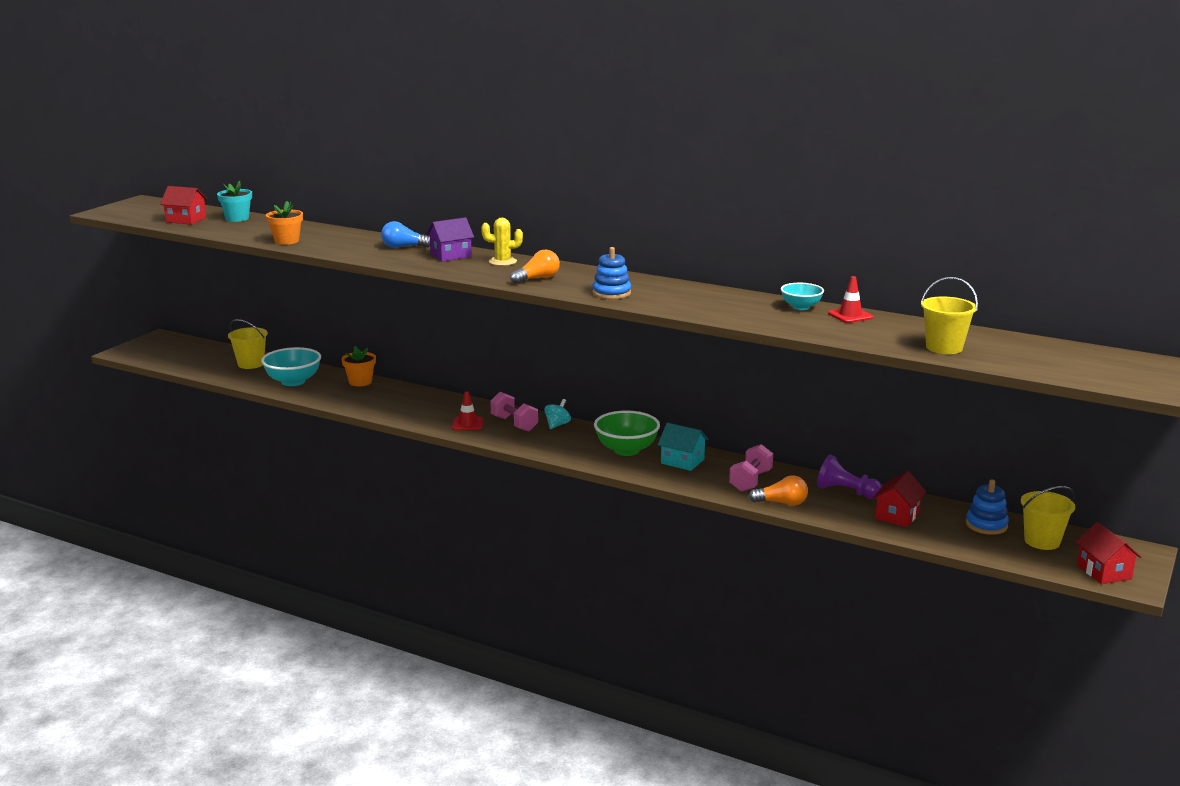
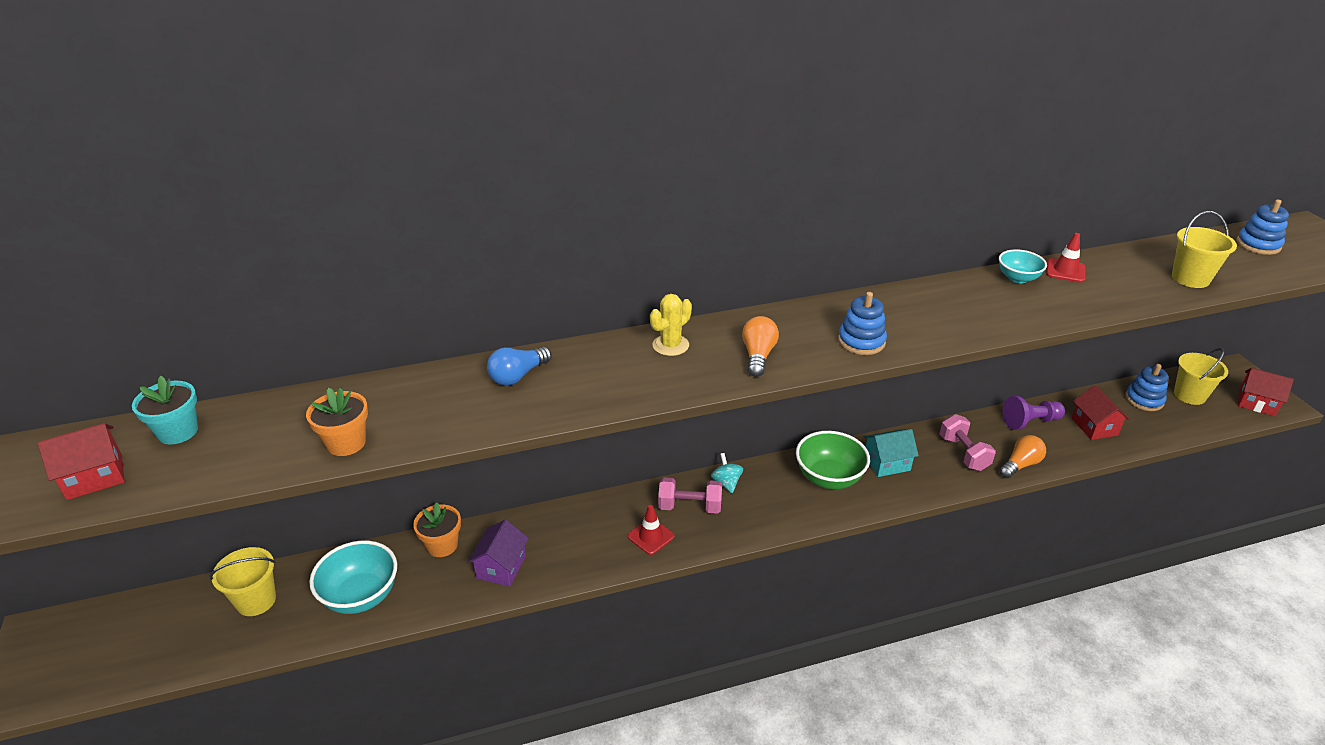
camera: 45 degrees left, 15 degrees up
purple house [426,217,474,261] -> purple house moved to [468,520,529,586]
none -> blue stacking toy [1236,199,1289,255]

